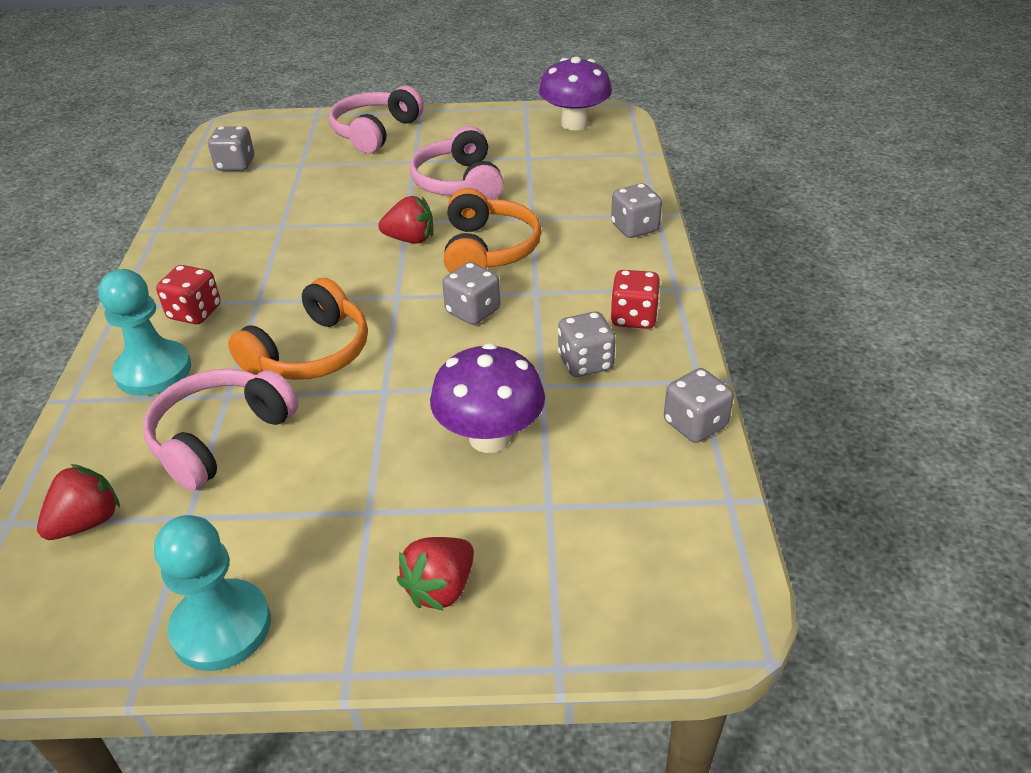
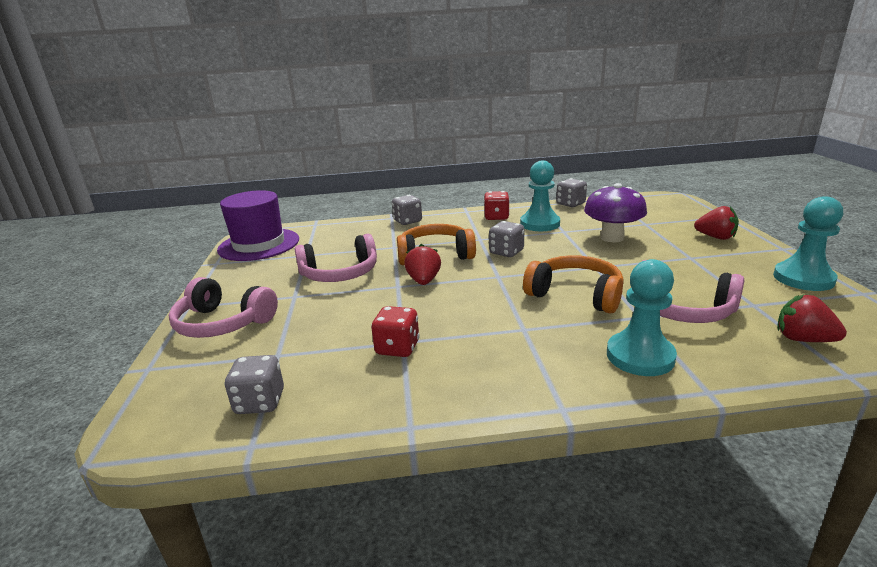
camera: 95 degrees left, 15 degrees down
red dice [156,265,221,324] -> red dice moved to [371,306,420,357]
purple mushroom [539,56,612,130] -> purple hat [217,190,299,261]
grey dice [558,312,616,377] -> turquoise pawn [520,161,560,231]

